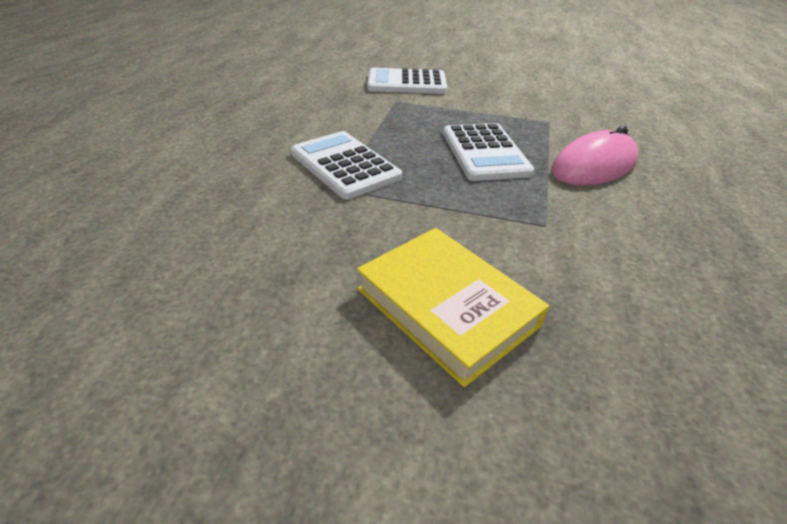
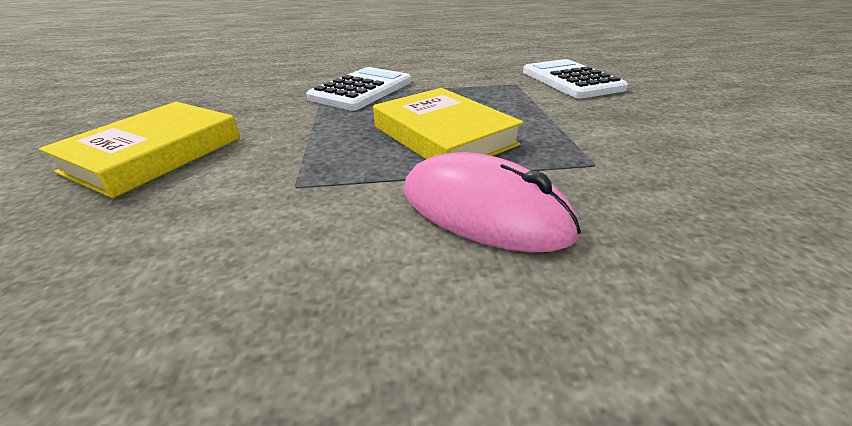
camera: 70 degrees right, 5 degrees down
white calculator [443,123,534,181] -> yellow book [373,88,524,159]

